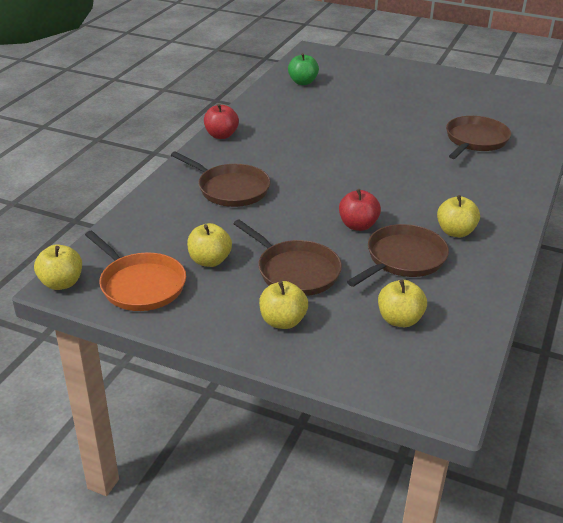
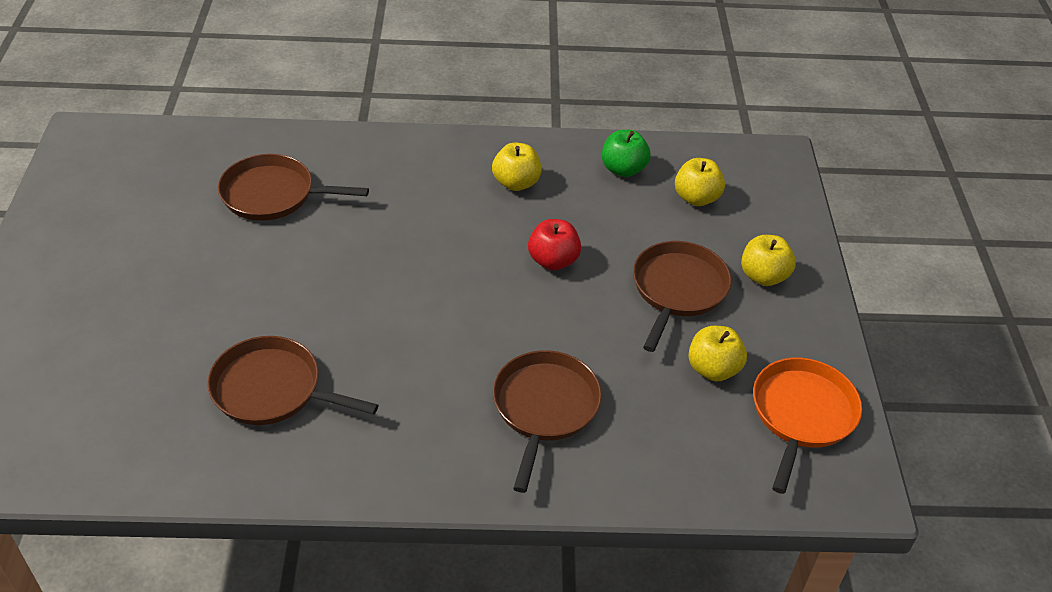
camera: 115 degrees left, 10 degrees up
yellow apple [34,244,82,290] -> none
red apple [204,104,239,139] -> none
green apple [288,53,319,85] -> green apple moved to [602,130,651,177]
brown pan [347,224,449,287] -> brown pan moved to [207,336,379,425]

